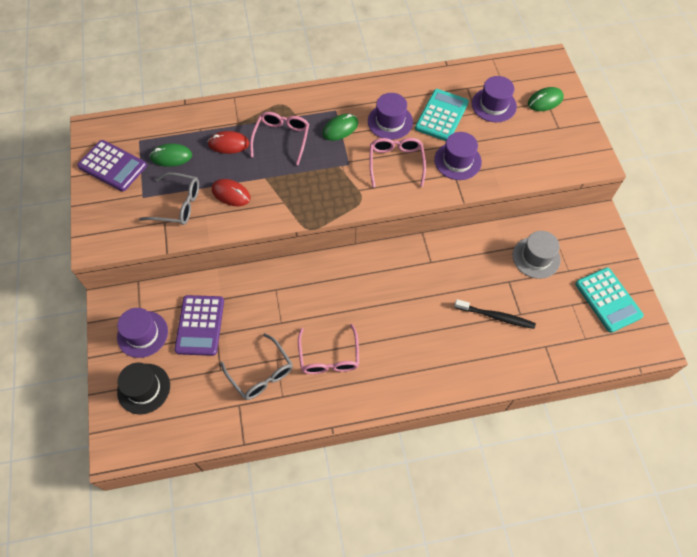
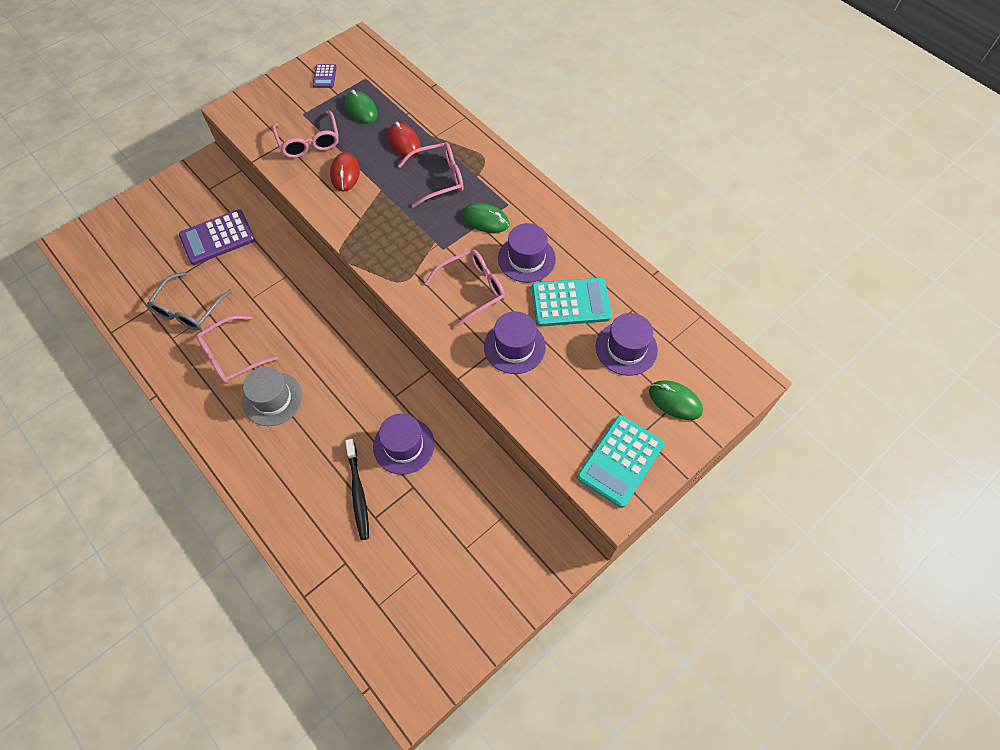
camera: 60 degrees right, 0 degrees up
purple calculator [77,140,147,191] -> purple calculator [313,64,337,88], size x0.50
purple hat [117,308,168,358] -> purple hat moved to [373,414,435,475]
black hat [117,363,170,414] -> none
grey glasses [139,172,199,225] -> pink glasses [272,111,339,158]
grey hat [513,231,561,279] -> grey hat moved to [242,367,303,426]
turquoise calculator [575,267,644,333] -> turquoise calculator moved to [577,415,665,508]

